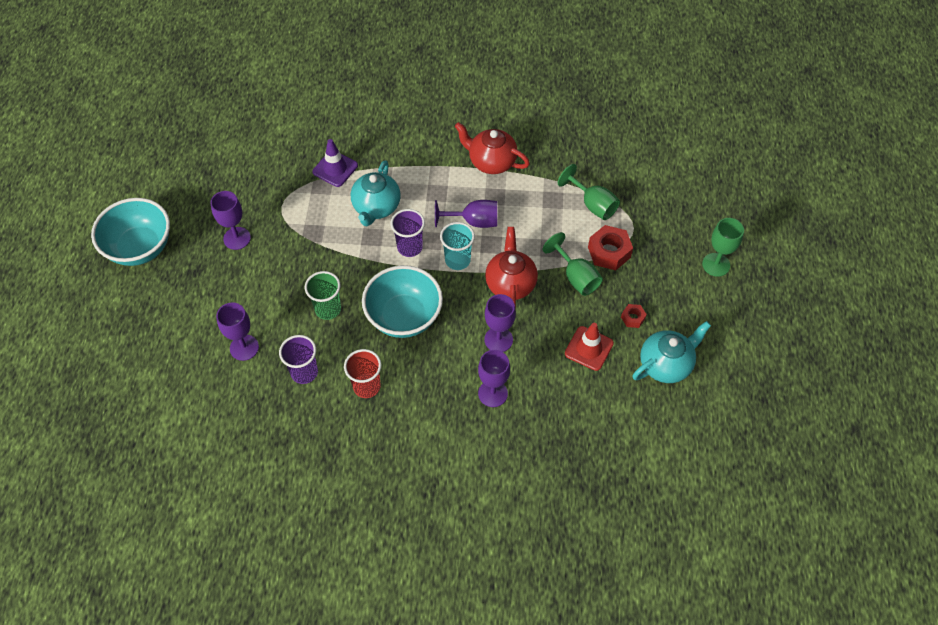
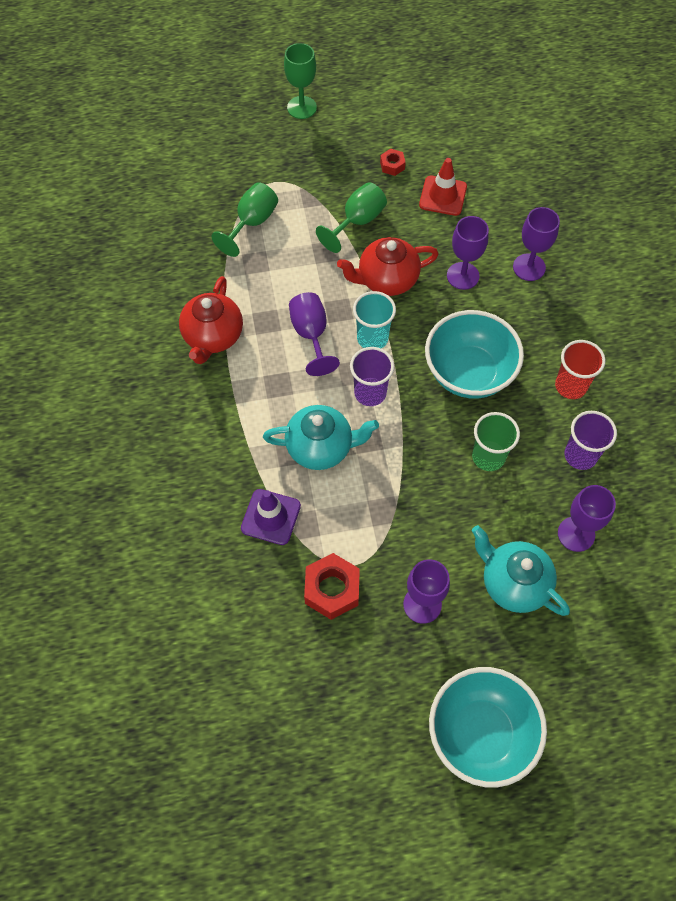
camera: 105 degrees left, 5 degrees up
red nut [588,225,633,270] -> red nut moved to [304,553,360,620]
turquoise teapot [632,321,711,383] -> turquoise teapot moved to [472,525,570,616]

